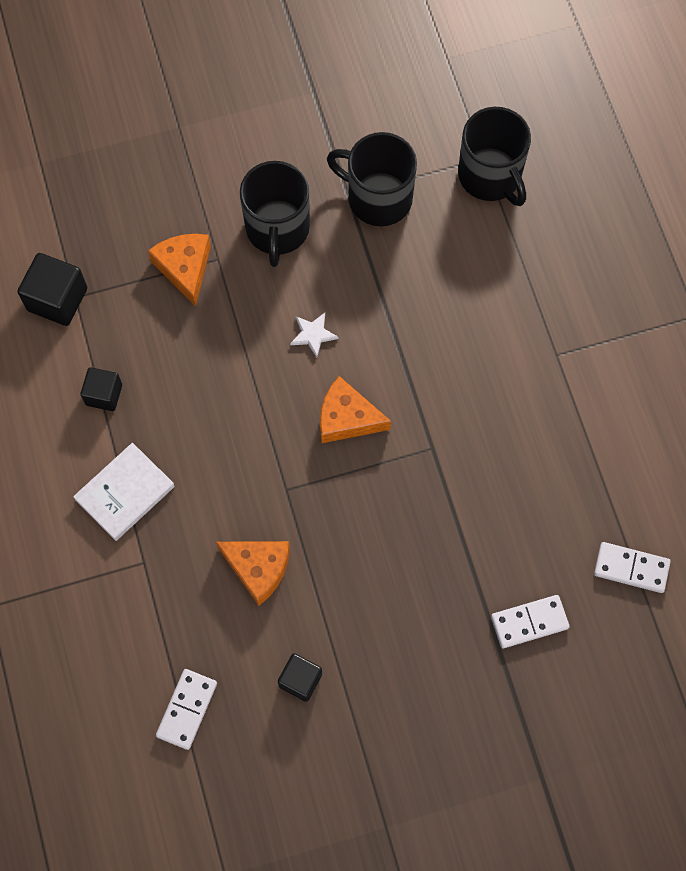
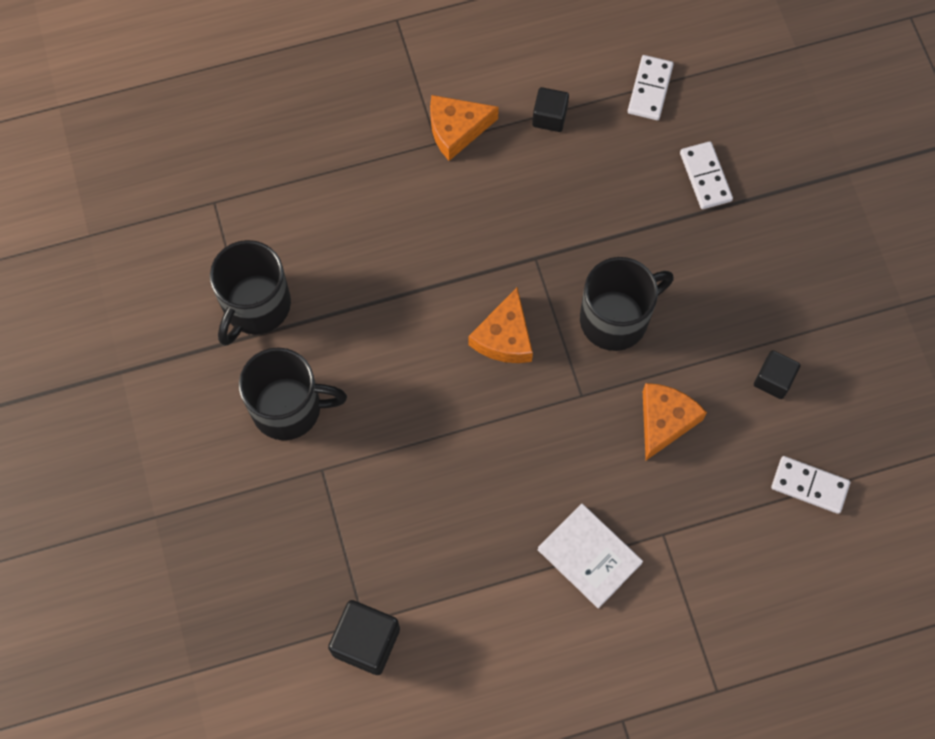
camera: 90 degrees left, 0 degrees up
black cube [80,367,122,411] -> black cube moved to [532,87,569,132]
orange cheese [148,234,211,306] -> orange cheese moved to [430,95,499,161]
white star [290,313,339,358] -> none
black mug [458,107,531,206] -> black mug moved to [580,257,674,351]

